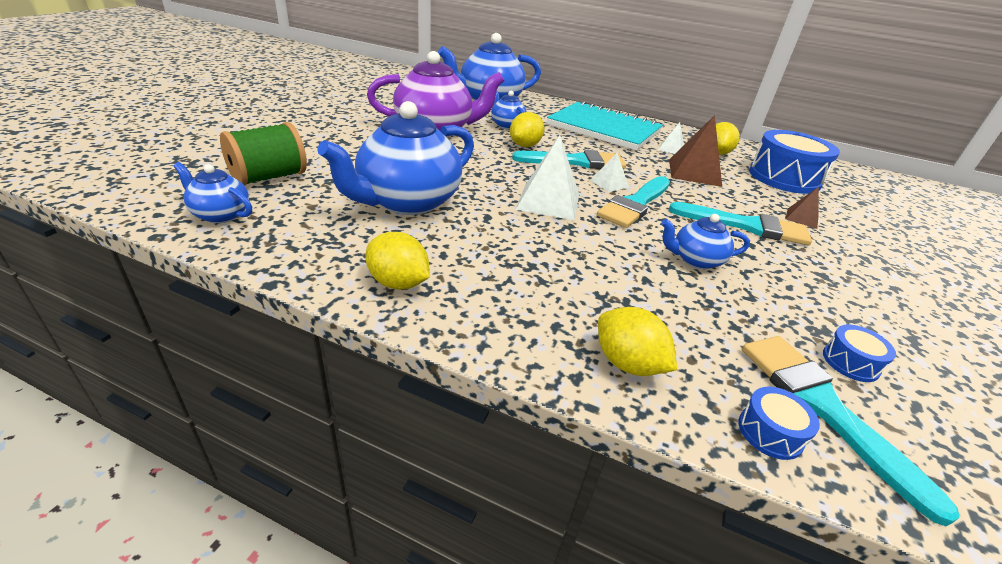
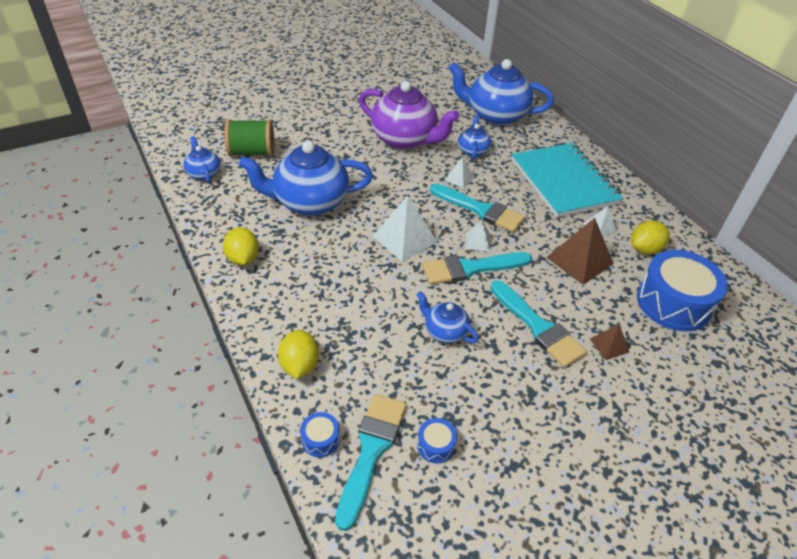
camera: 40 degrees right, 10 degrees up
yellow lemon [510,112,545,147] -> white pyramid [445,157,474,188]

